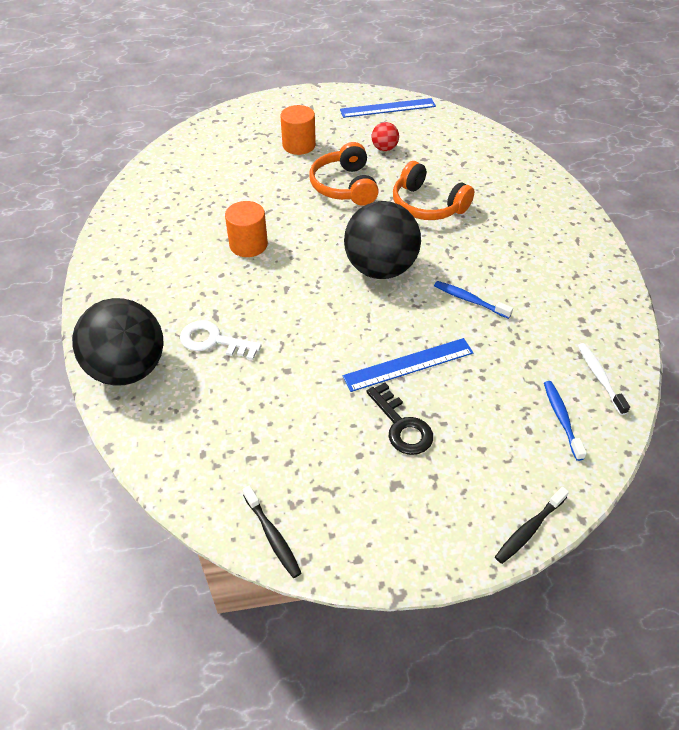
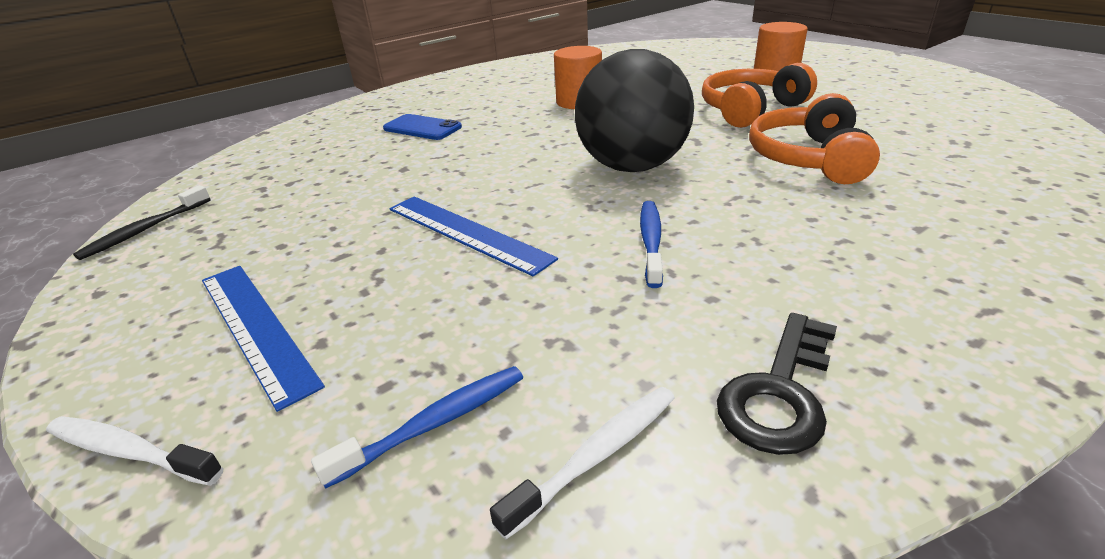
camera: 65 degrees right, 15 degrees down
black ball [72,298,164,386] -> none
white key [180,320,262,360] -> blue phone [383,114,462,140]
blue ruler [340,98,436,118] -> blue ruler moved to [202,266,325,412]
black key [366,382,433,455] -> black key moved to [717,313,837,455]
red ball [371,122,399,151] -> none
black toothbrush [495,487,569,564] -> white toothbrush [46,416,223,486]

